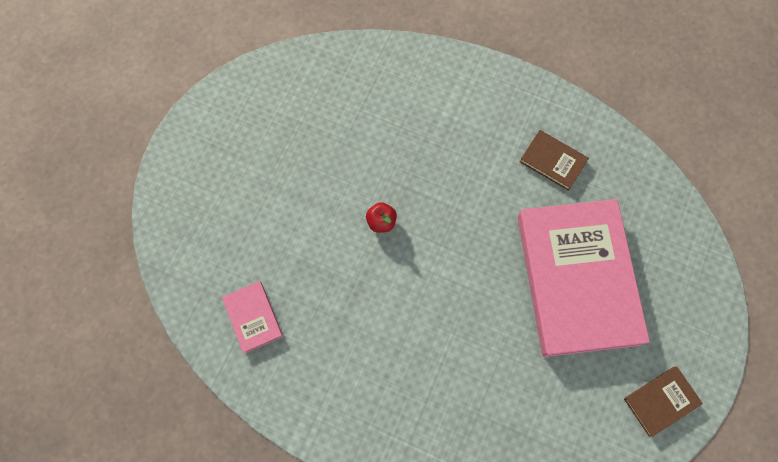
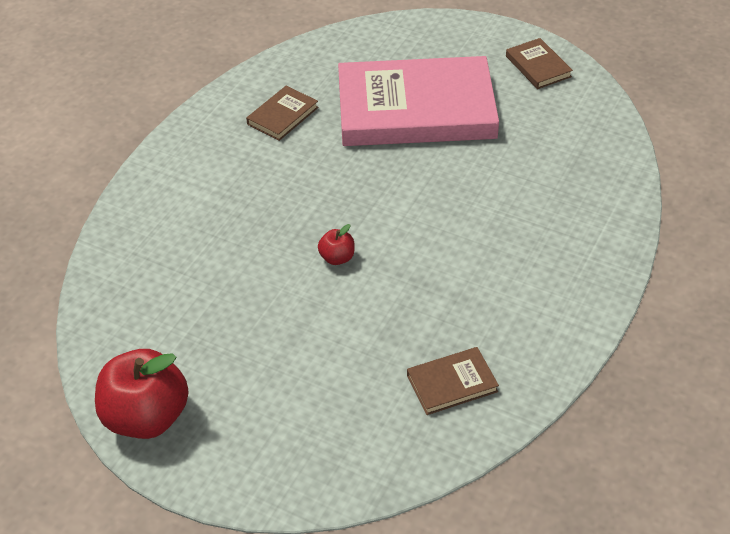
camera: 85 degrees left, 25 degrees down
pink book [222,281,283,353] -> brown book [407,347,499,415]
none -> red apple [95,349,189,439]

